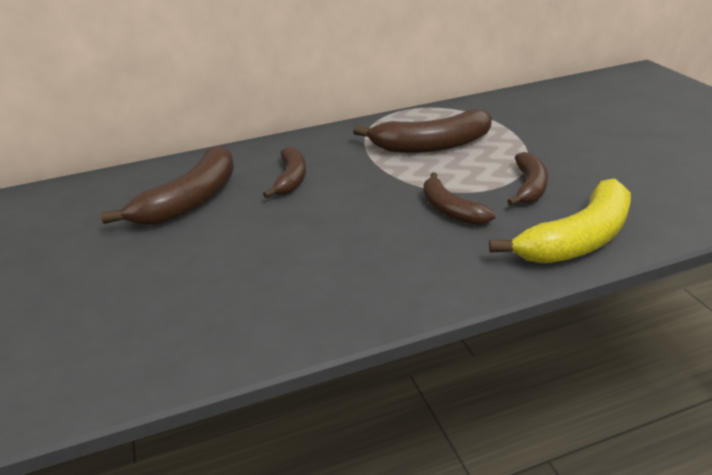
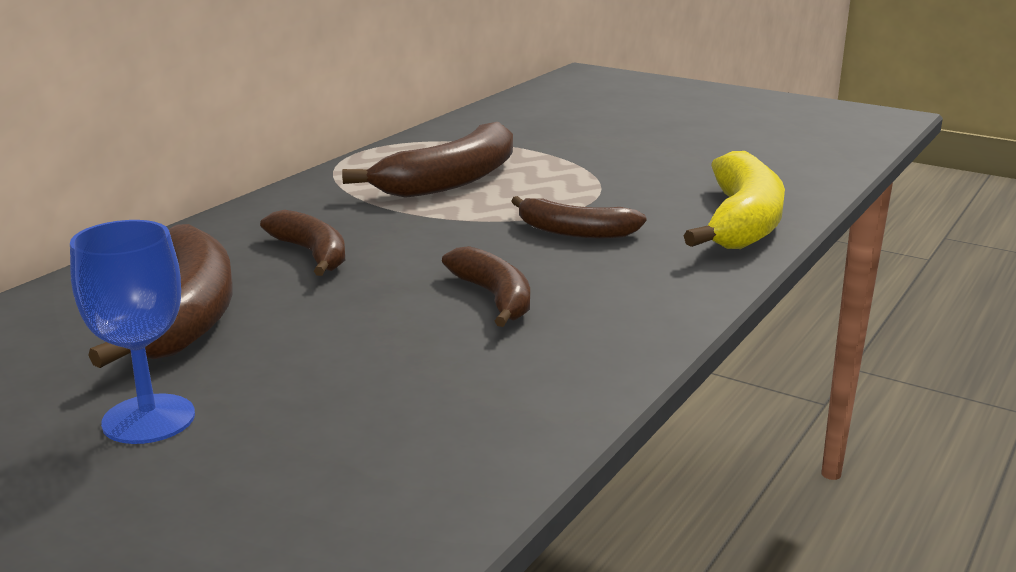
camera: 40 degrees left, 10 degrees down
brown banana [507,152,548,206] -> brown banana moved to [442,246,530,327]
none -> blue goblet [70,220,195,444]

